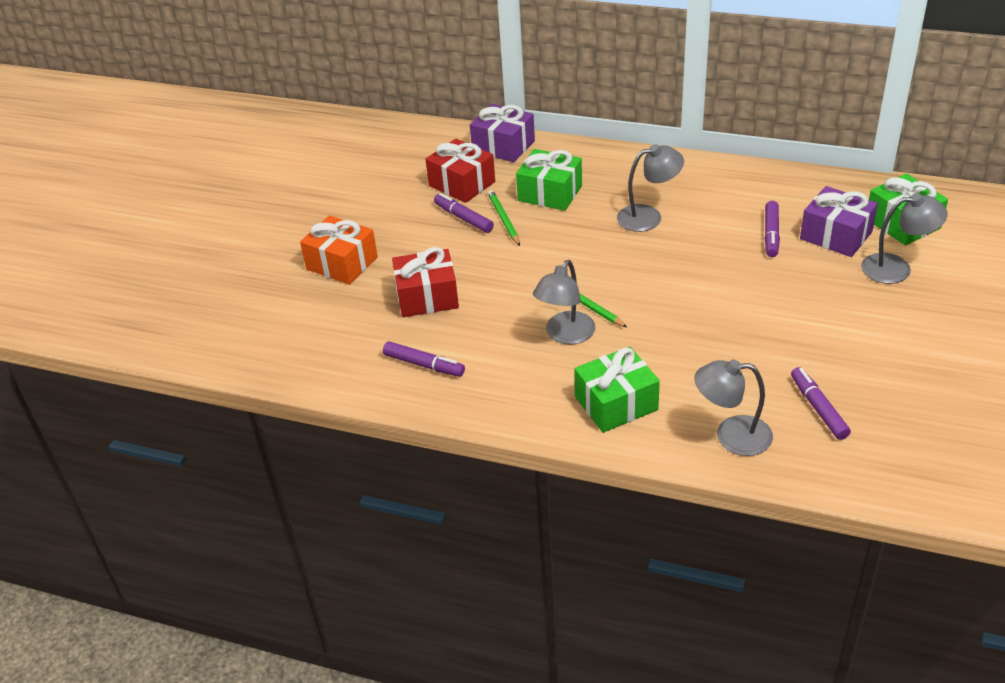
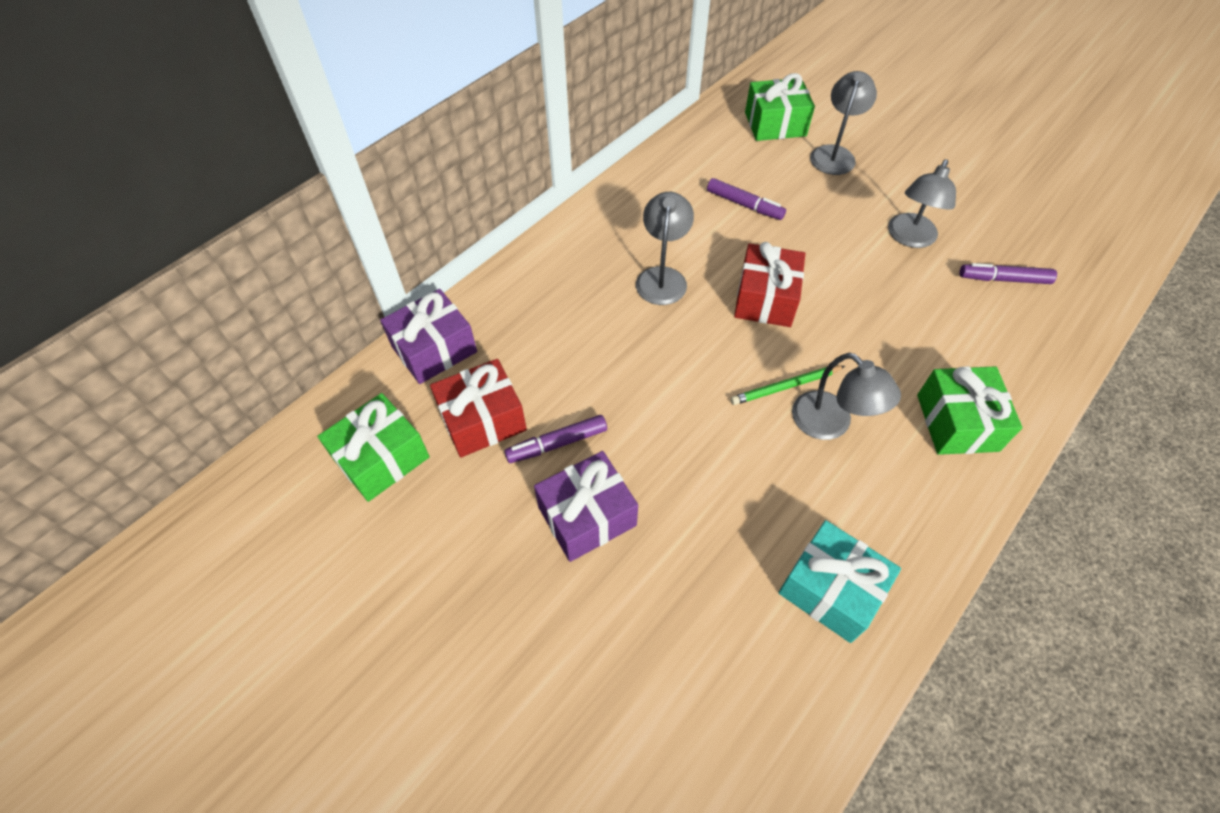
camera: 70 degrees left, 15 degrees up
orange gift [300,215,378,285] -> none
purple marker [383,341,465,377] -> turquoise gift [778,520,901,643]
red gift [392,247,459,317] -> red gift moved to [734,242,805,327]
green pencil [488,190,520,246] -> none
green gift [516,149,582,211] -> green gift moved to [317,393,430,502]
grey lamp [695,359,773,456] -> grey lamp moved to [888,159,956,248]
purple gift [800,186,878,257] -> purple gift moved to [534,451,638,562]

